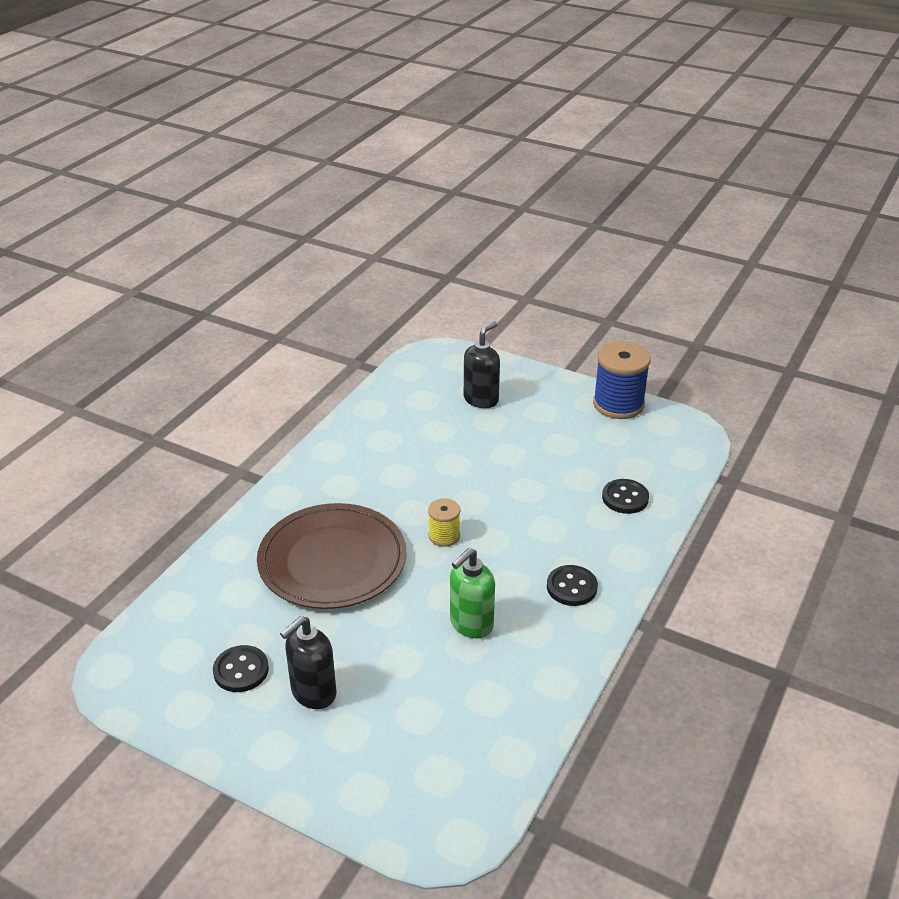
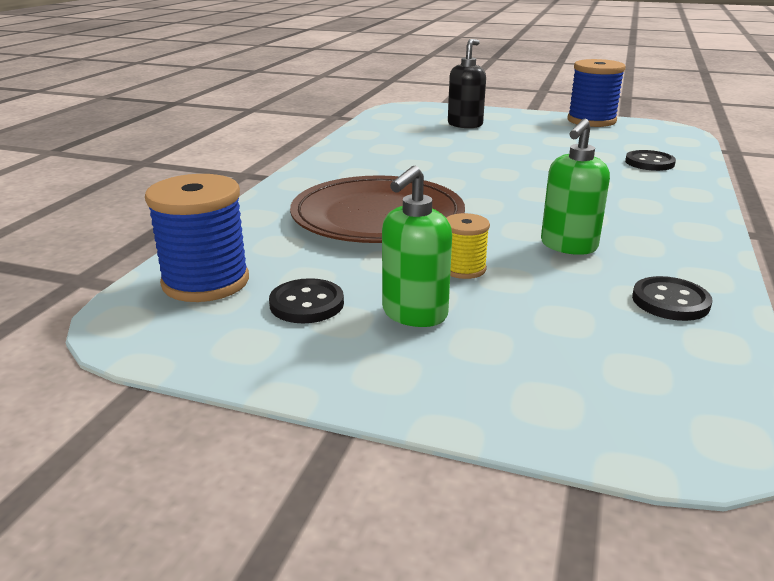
camera: 10 degrees left, 10 degrees down
black soap dispenser [280,616,337,709] -> green soap dispenser [382,166,452,327]
yellow spool [428,498,460,547] -> yellow spool moved to [447,213,490,279]
black button [547,565,598,606] -> black button moved to [632,276,713,321]
none -> blue spool [145,174,249,302]

